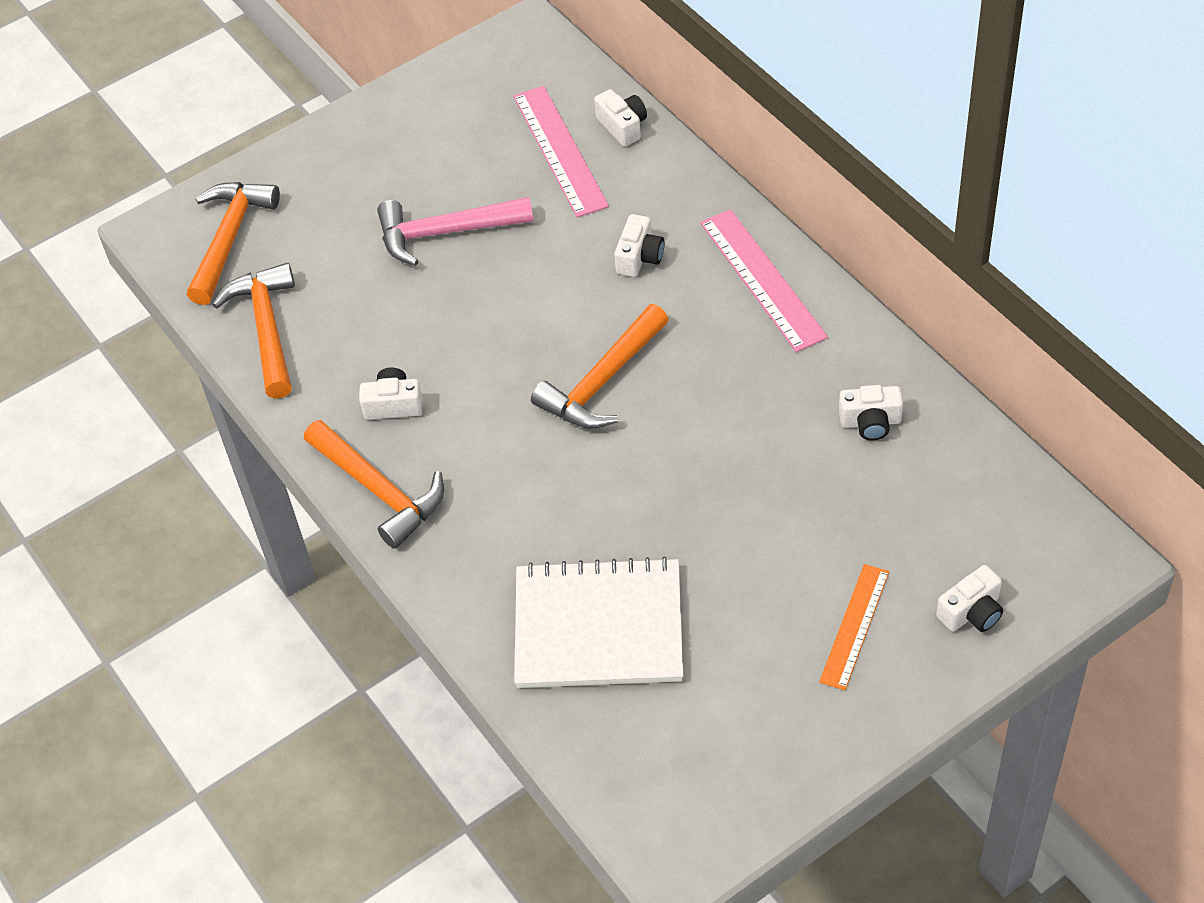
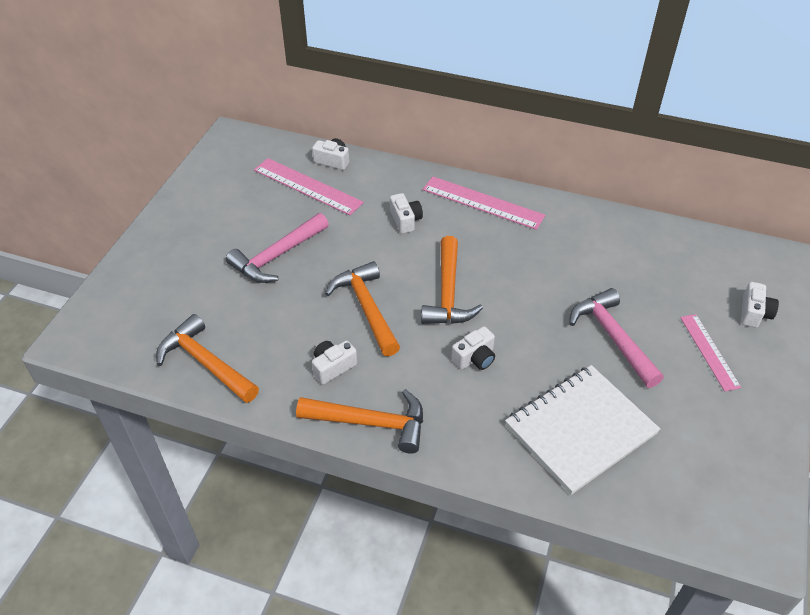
camera: 40 degrees left, 5 degrees down
orange hammer [187,182,280,305] -> orange hammer moved to [325,261,400,356]
orange ruler [819,564,889,690] -> pink ruler [680,314,741,392]
white camera [839,385,903,440] -> white camera moved to [451,326,495,370]
none -> pink hammer [569,288,664,388]

